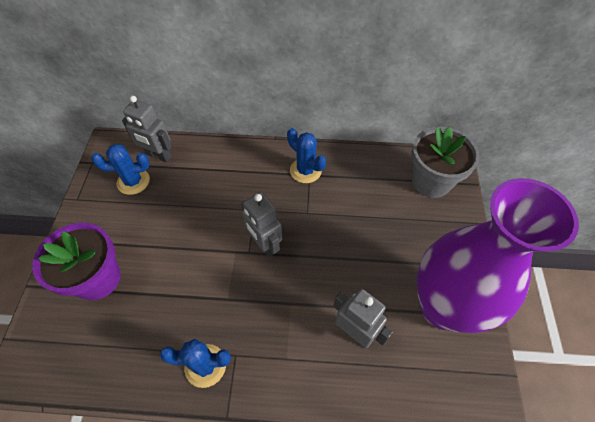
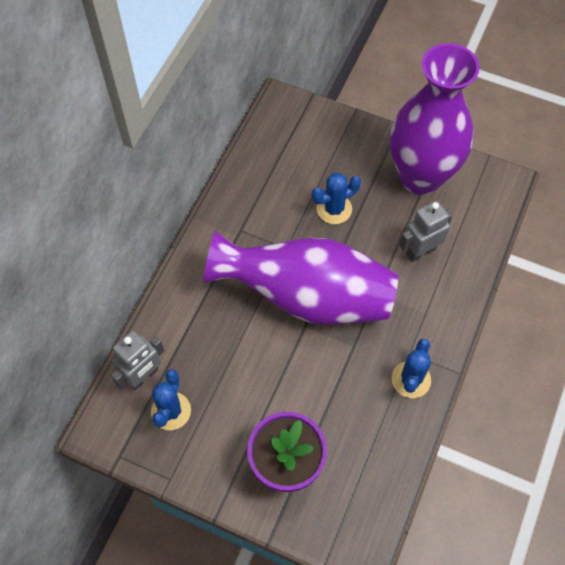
camera: 70 degrees left, 5 degrees up
grey robot [241,192,282,257] -> purple vase [204,231,398,325]
blue cactus [287,128,326,183] -> blue cactus moved to [312,173,361,224]
grey flower pot [412,126,479,198] -> none

